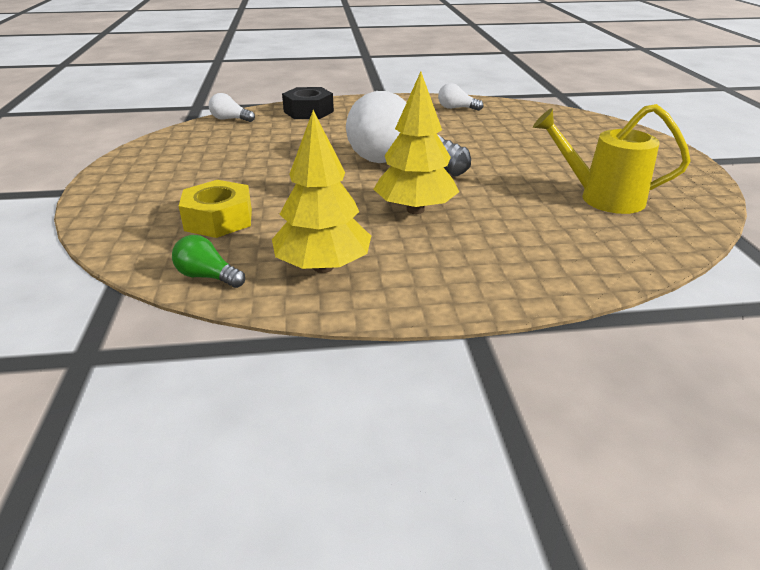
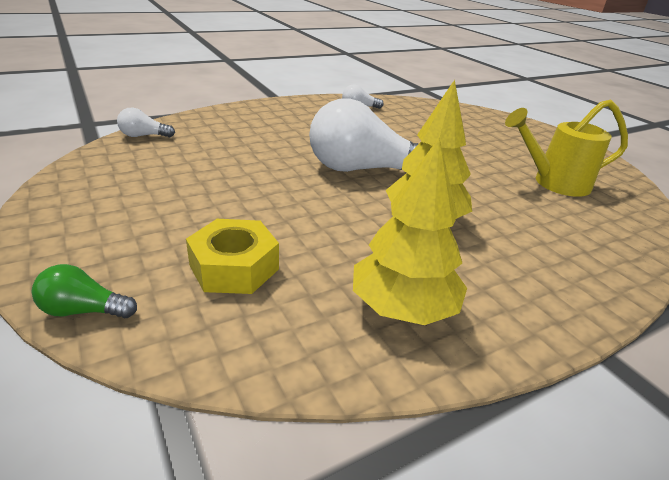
camera: 25 degrees left, 0 degrees up
green light bulb [172,235,245,288] -> green light bulb moved to [32,264,137,318]
black nut [282,87,334,119] -> none

